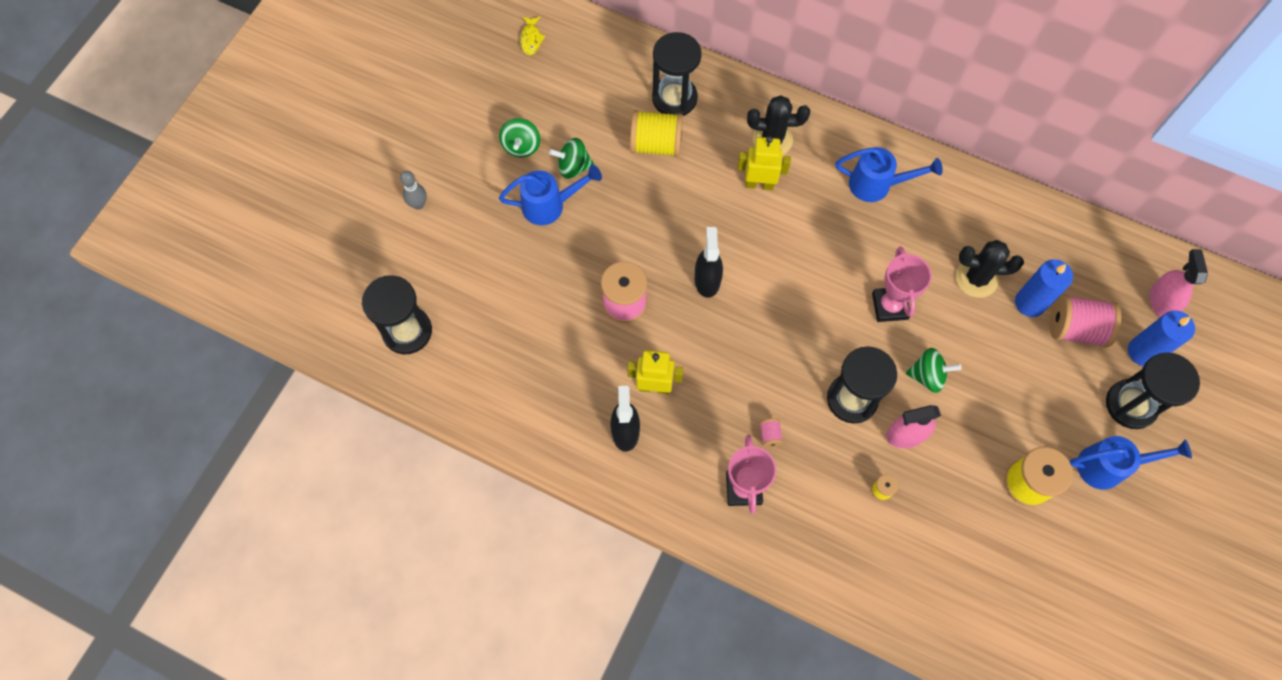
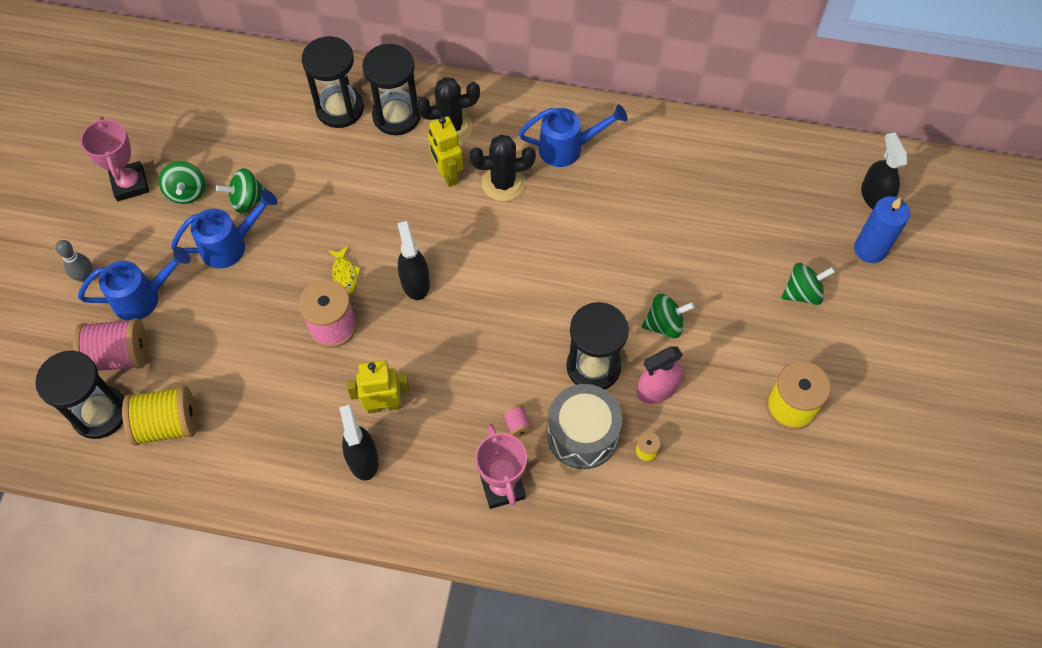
camera: 15 degrees left, 5 degrees down
yellow fish [520,17,545,55] -> yellow fish moved to [328,246,361,295]
yellow spool [630,110,683,157] -> yellow spool moved to [122,386,197,446]
yellow robot [738,136,791,190] -> yellow robot turned 105 degrees counterclockwise [428,116,463,187]
pink trophy [872,247,932,322] -> pink trophy moved to [80,116,149,201]
black cactus [956,240,1024,298] -> black cactus moved to [469,135,536,201]
blue candle [1015,259,1073,317] -> none
pink spool [1050,295,1121,348] -> pink spool moved to [73,318,148,371]
blue watering can [1069,436,1192,490] -> blue watering can moved to [78,247,191,321]
black hourglass [1106,352,1200,429] -> black hourglass moved to [362,44,421,135]
pink spray bottle [1150,249,1208,317] -> black spray bottle [861,133,908,209]
none -> grey drum [547,384,622,469]
none -> green spinning top [782,263,835,305]

